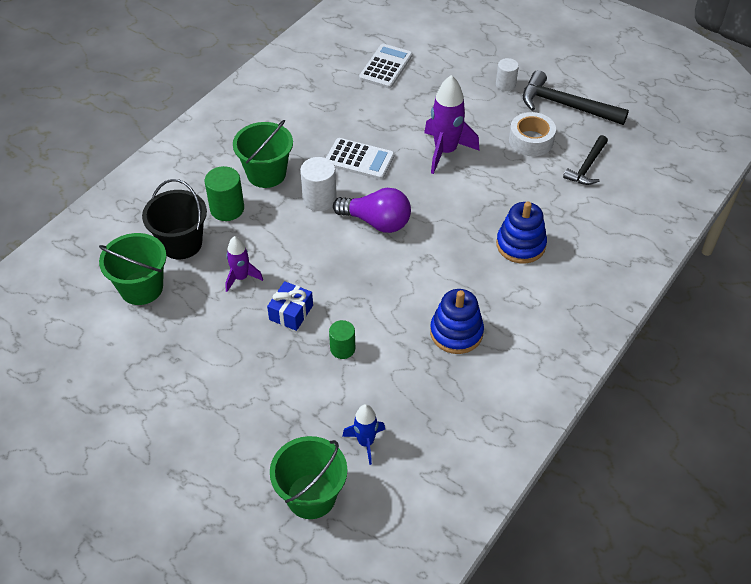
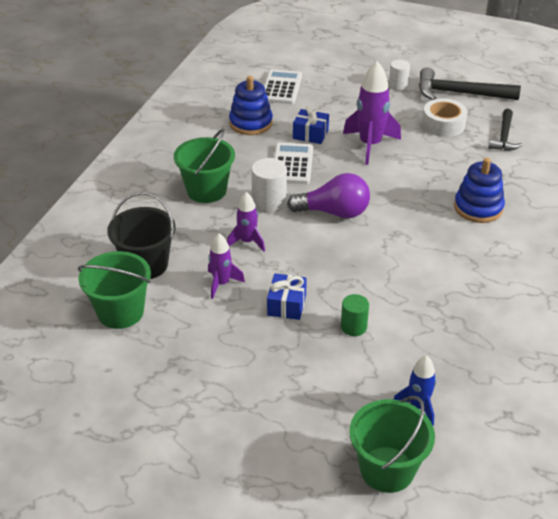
camera: 15 degrees left, 10 degrees down
green cylinder [205,166,244,221] -> none
white calculator [326,138,395,180] -> white calculator turned 90 degrees counterclockwise [274,143,313,184]
blue stacking toy [430,289,484,354] -> blue stacking toy moved to [229,76,273,135]
none -> purple rocket [227,192,265,251]
none -> blue gift [293,106,329,144]

